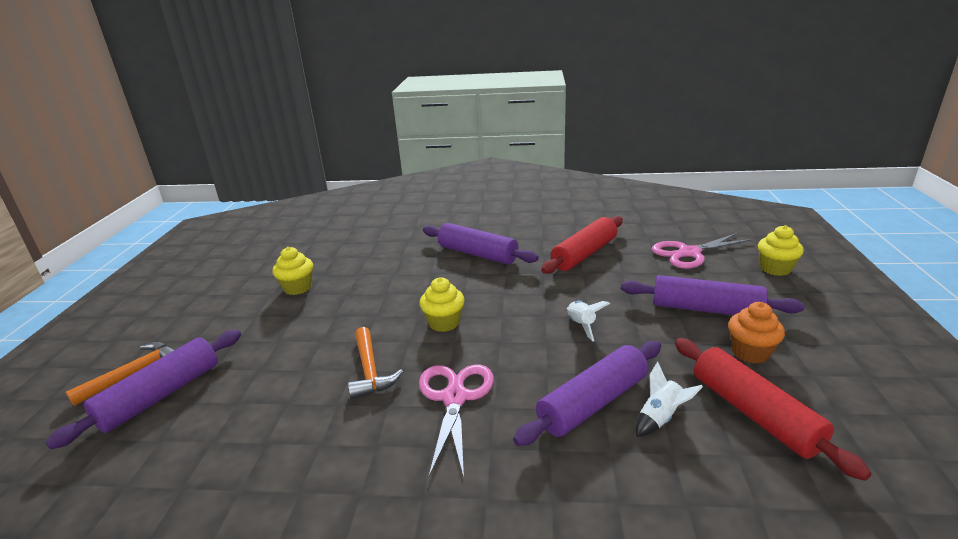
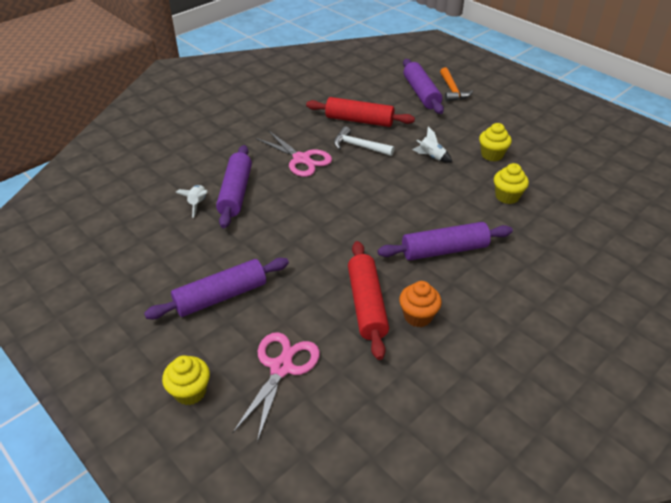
camera: 130 degrees right, 15 degrees up
orange hammer [348,327,403,399] -> white hammer [334,126,395,156]
yellow cupcake [420,277,465,332] -> yellow cupcake moved to [494,163,529,204]
white rocket [567,301,610,342] -> white rocket moved to [412,127,452,163]
red rolling pin [675,338,872,481] -> red rolling pin moved to [306,97,415,127]
orange cupcake [728,302,785,364] -> orange cupcake moved to [399,281,442,327]

